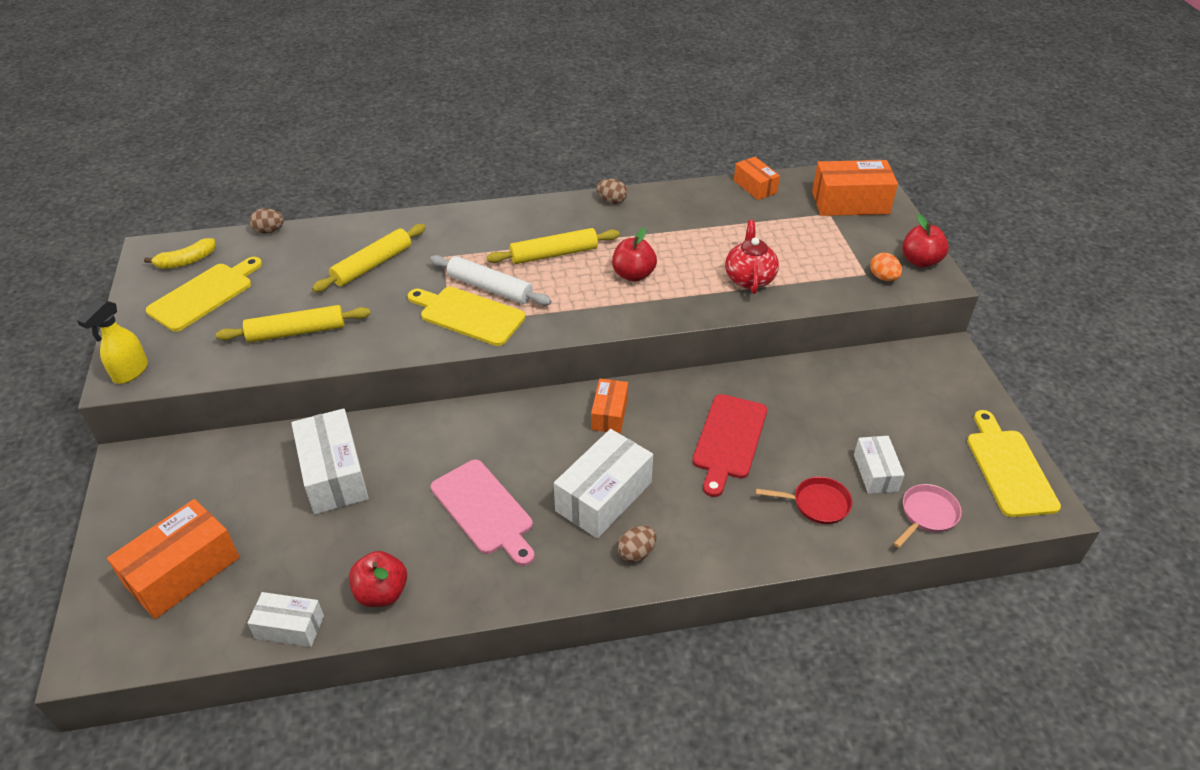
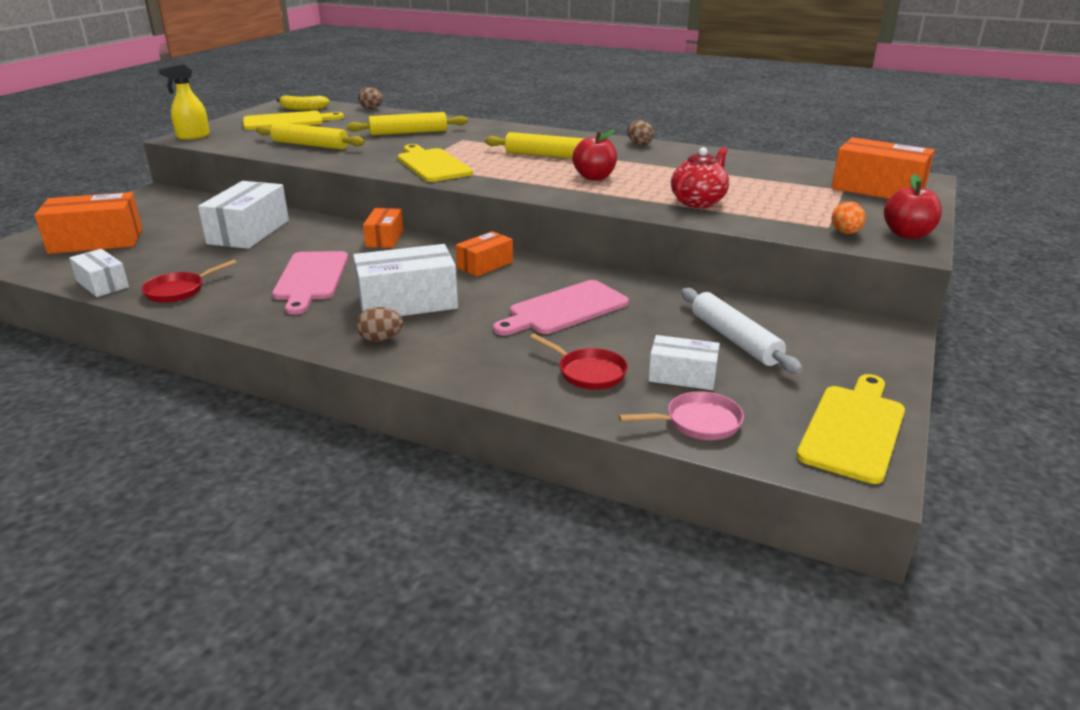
camera: 35 degrees right, 15 degrees down
red apple [349,551,407,607] -> red pan [141,260,237,303]
white rolling pin [430,255,552,306] -> white rolling pin moved to [681,288,802,374]
red cutting board [692,394,767,497] -> pink cutting board [493,280,629,336]
orange box [734,157,780,200] -> orange box moved to [363,208,404,248]
white box [854,436,905,494] -> white box turned 75 degrees clockwise [648,335,720,390]

